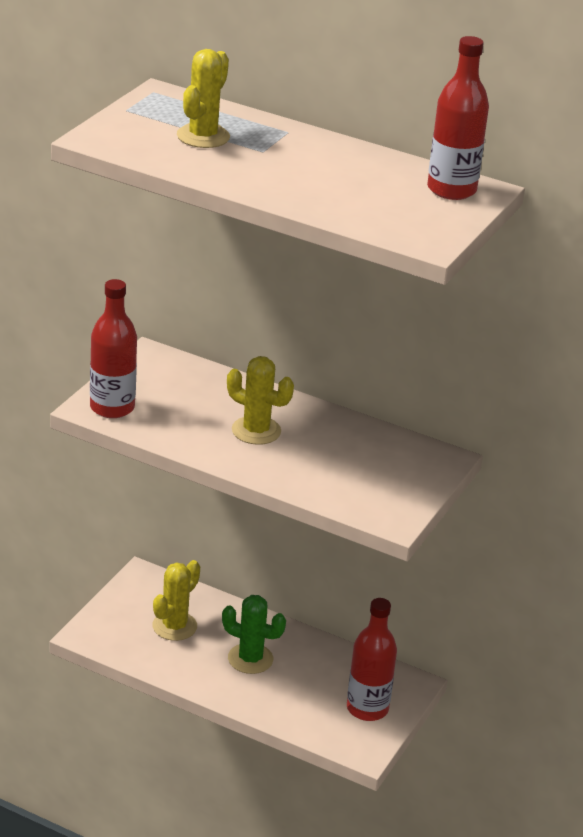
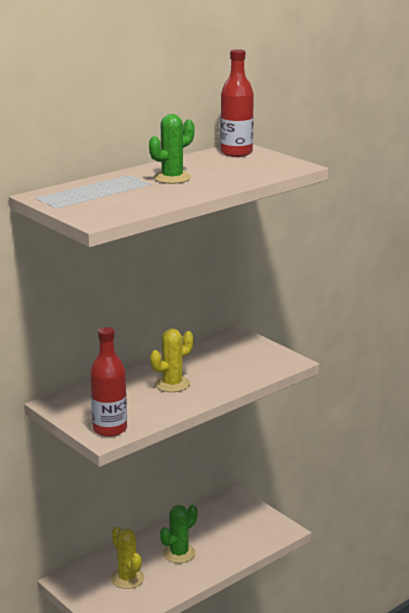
camera: 65 degrees left, 10 degrees down
yellow cactus [177,49,230,148] -> none
red bottle [347,598,397,721] -> none
none -> green cactus [149,114,194,184]

